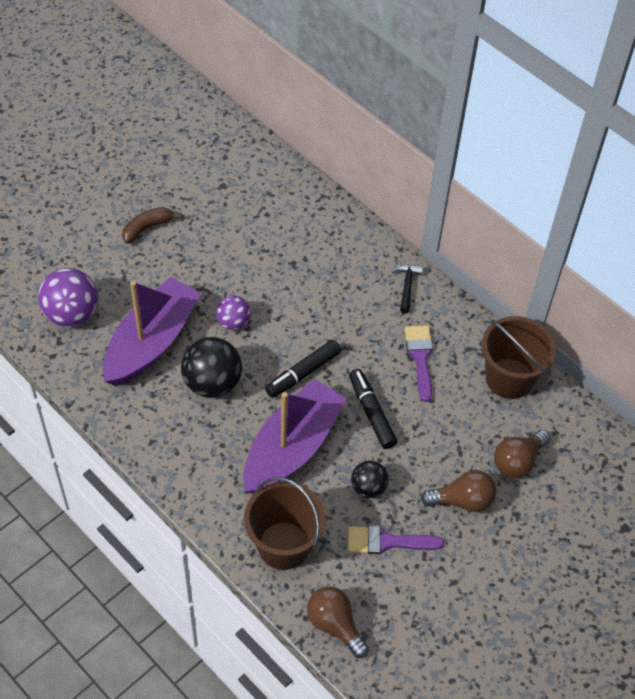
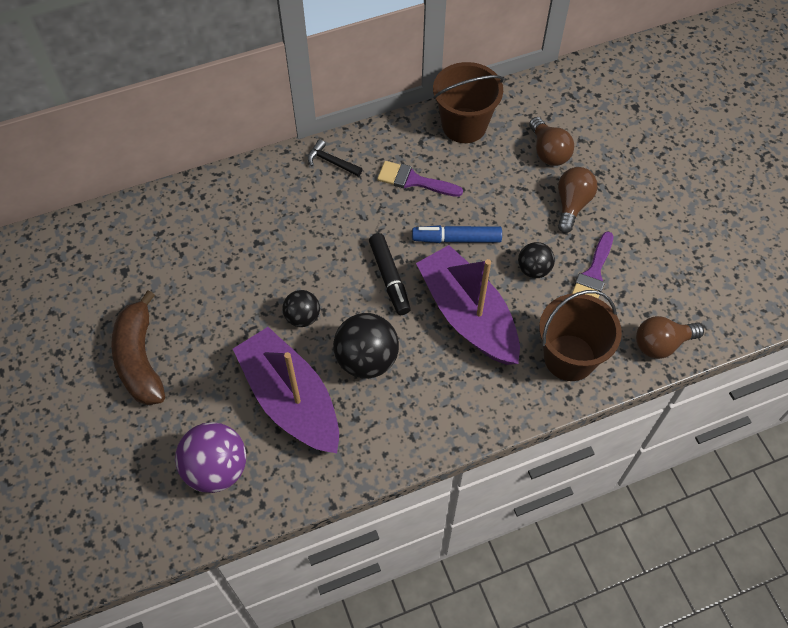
camera: 65 degrees left, 5 degrees up
brown banana [122,207,181,244] -> brown banana [111,290,165,405], size x1.68
purple ball [216,295,251,330] -> black ball [283,290,320,327]
black marker [349,369,397,449] -> blue marker [412,225,502,243]

